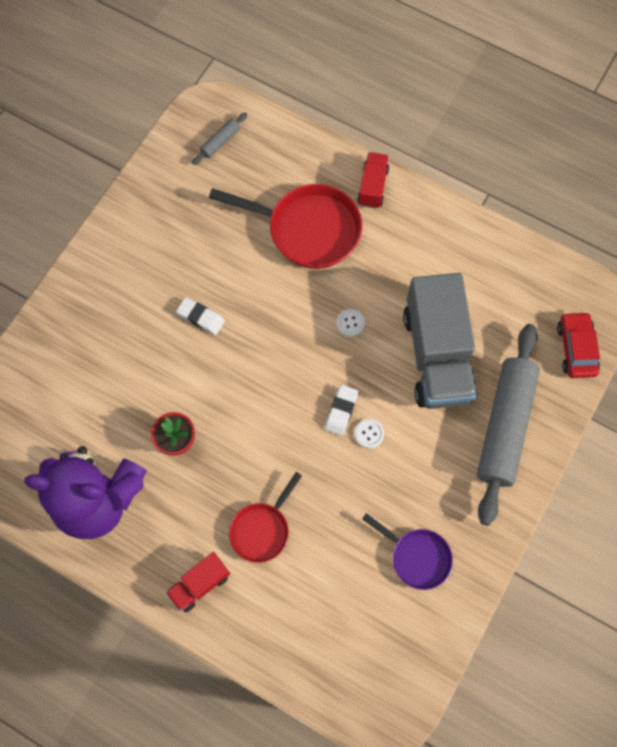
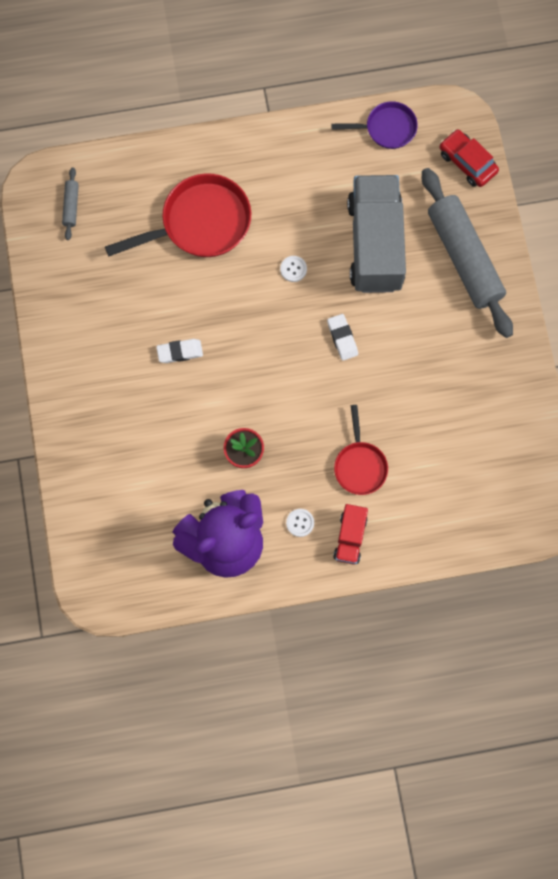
camera: 40 degrees left, 5 degrees up
white button [355,419,384,448] -> white button moved to [286,509,314,537]
red truck [357,152,389,209] -> none
purple pan [362,513,453,590] -> purple pan moved to [331,101,418,149]
grey truck [403,273,477,409] -> grey truck turned 135 degrees counterclockwise [347,175,406,293]

